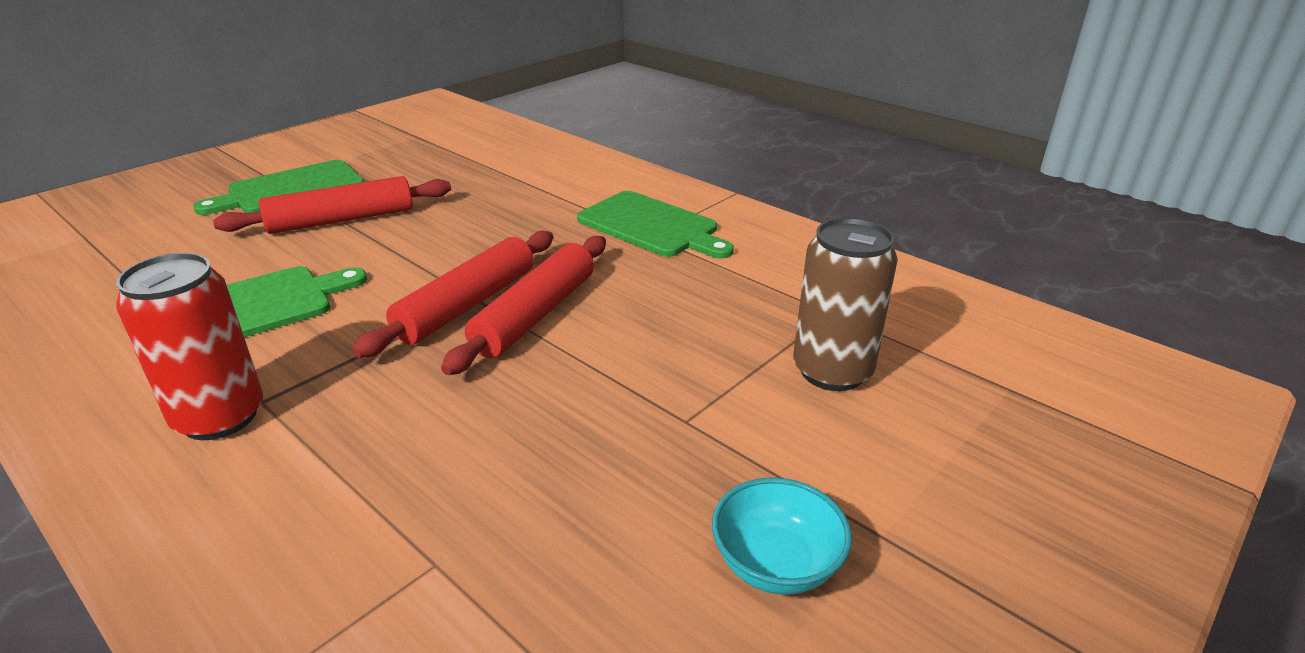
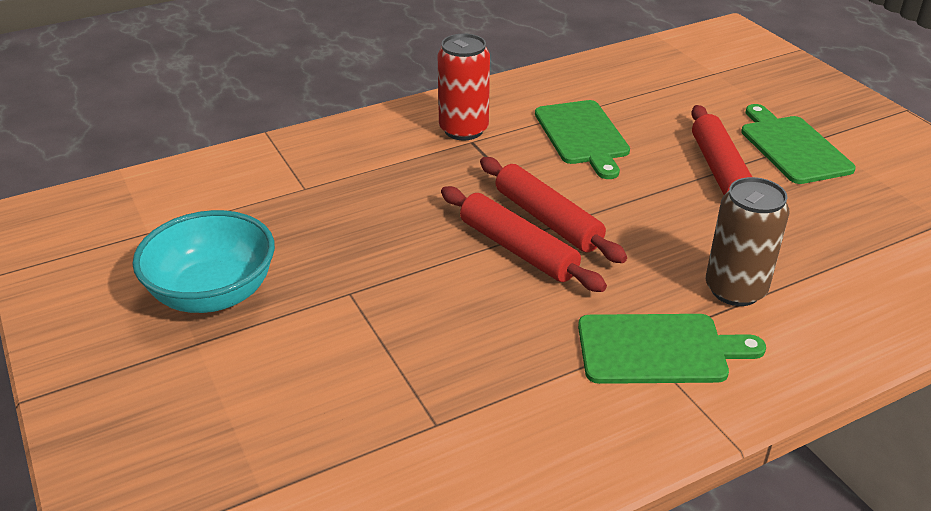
camera: 110 degrees right, 5 degrees up
green cutting board [577,191,734,259] -> green cutting board turned 150 degrees counterclockwise [578,314,766,384]
turquoise bowl [712,477,852,595] -> turquoise bowl [132,210,275,313], size x1.73
brown can [793,217,898,391] -> brown can moved to [706,177,789,306]

